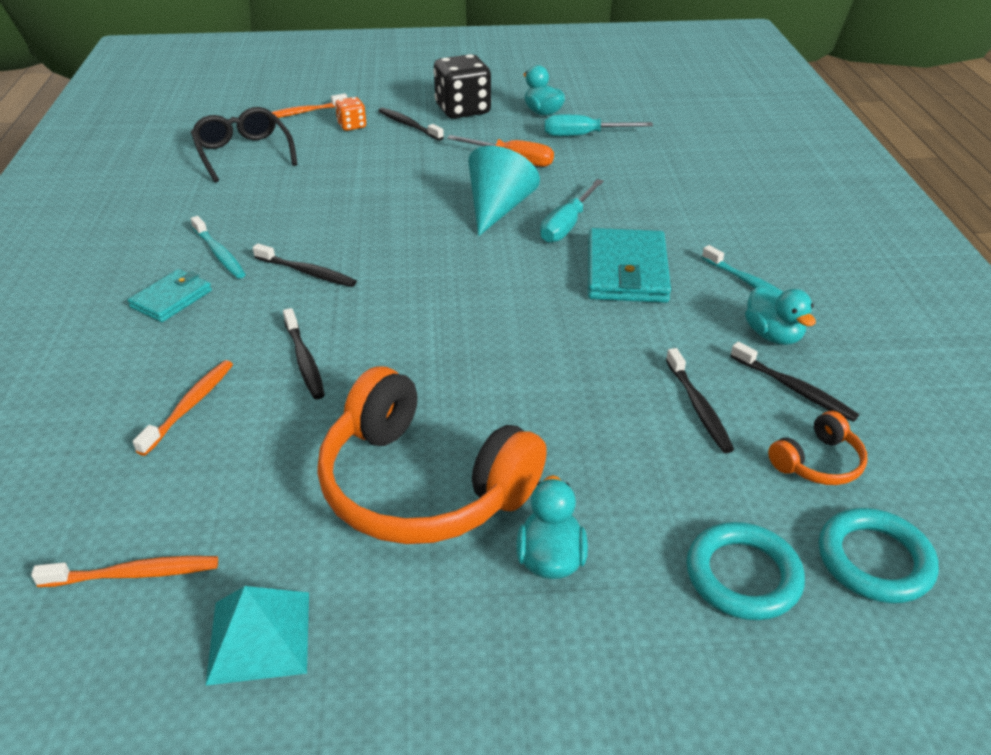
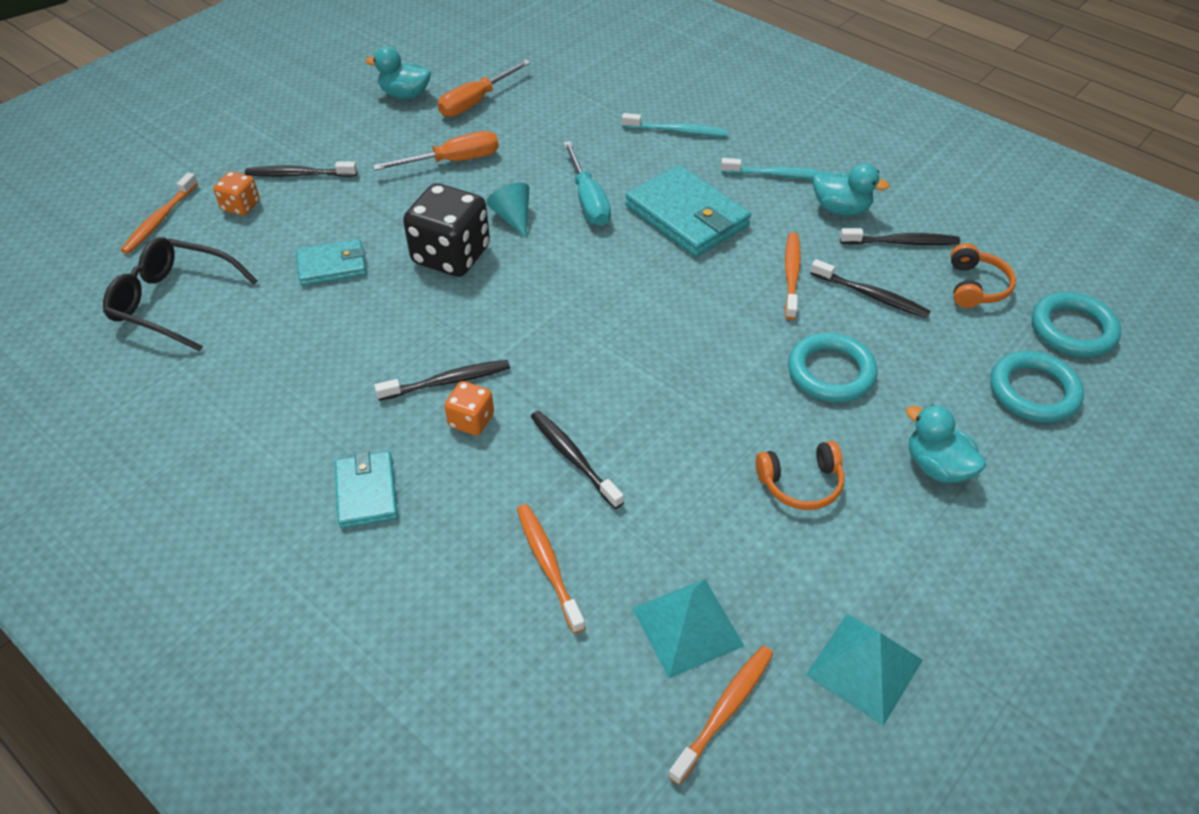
camera: 45 degrees left, 10 degrees up
turquoise toothbrush [191,216,246,279] -> turquoise toothbrush moved to [622,113,728,137]
black toothbrush [283,308,325,399] -> black toothbrush turned 150 degrees counterclockwise [531,411,624,509]
orange headphones [317,366,547,544] -> orange headphones [756,441,844,510], size x0.44
black dice [433,54,491,119] -> black dice moved to [403,183,490,277]
turquoise cone [468,146,540,236] -> turquoise cone [486,183,529,238], size x0.57
turquoise screwdriver [544,115,653,136] -> orange screwdriver [438,60,531,117]
none -> turquoise wallet [296,239,366,286]
none -> orange dice [444,381,494,436]
none -> turquoise pyramid [632,579,744,678]
none -> orange toothbrush [785,232,801,320]
none -> turquoise ring [788,333,878,402]

